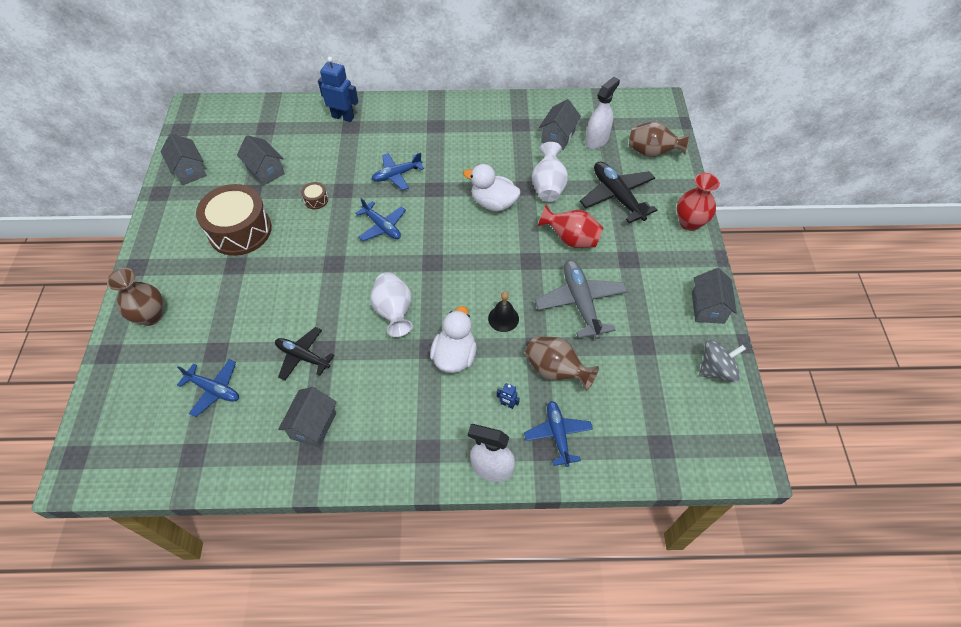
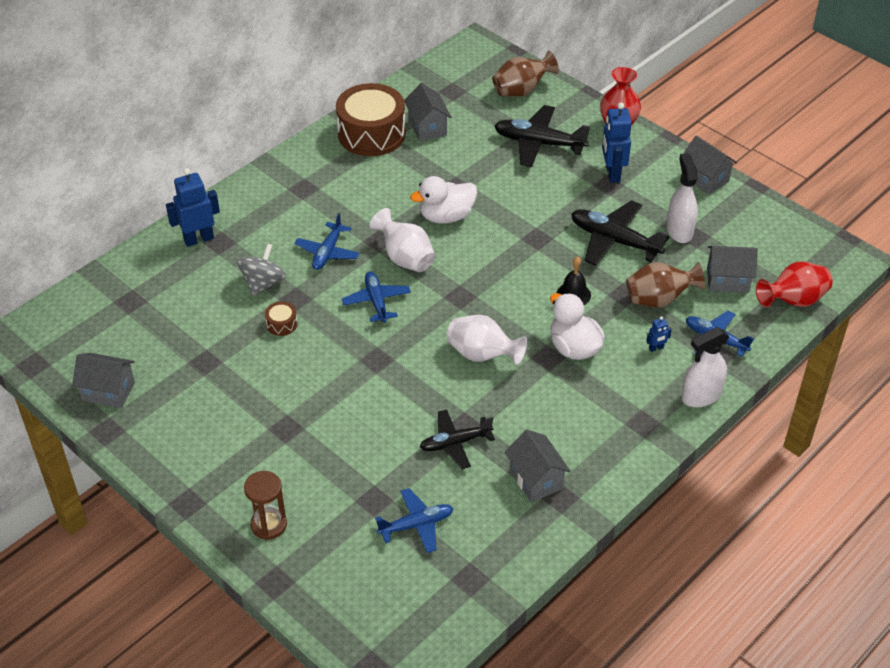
camera: 45 degrees left, 10 degrees down
brown vase [107,268,163,326] -> brown hourglass [244,471,287,540]
brown drum [196,184,272,256] -> brown drum moved to [336,83,406,156]
grey house [237,135,285,186] -> grey house moved to [707,246,758,293]
blue plane [355,198,406,241] -> blue plane turned 105 degrees counterclockwise [342,271,411,323]
white vase [532,142,568,202] -> white vase moved to [370,208,435,272]
grey plane [535,260,628,339] -> black plane [571,200,669,266]
red vase [538,205,603,248] -> red vase moved to [756,262,833,307]
white spray bottle [585,77,620,149] -> white spray bottle moved to [667,153,698,243]
grey spinning top [699,340,746,382] -> grey spinning top moved to [237,243,286,296]
none -> blue robot [602,103,632,183]

